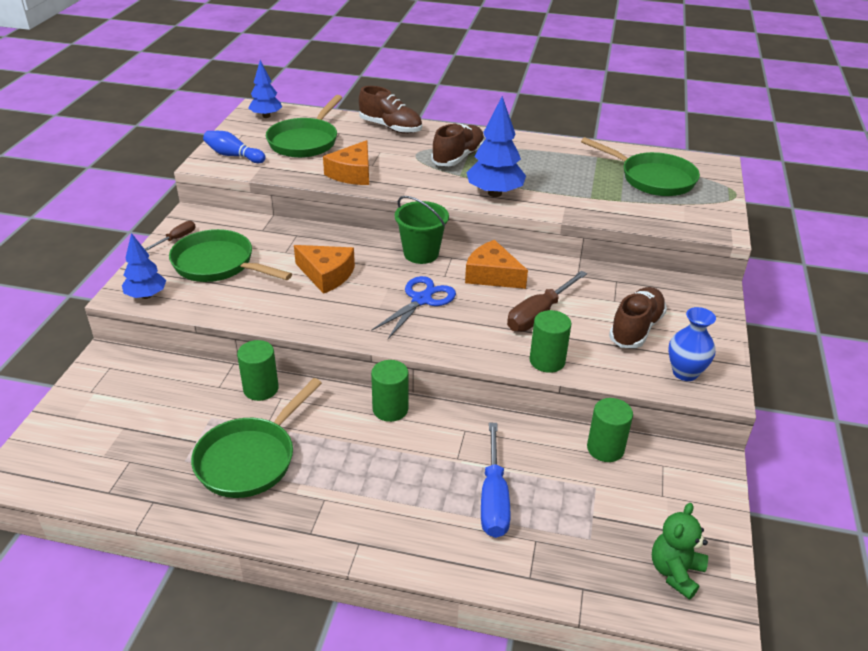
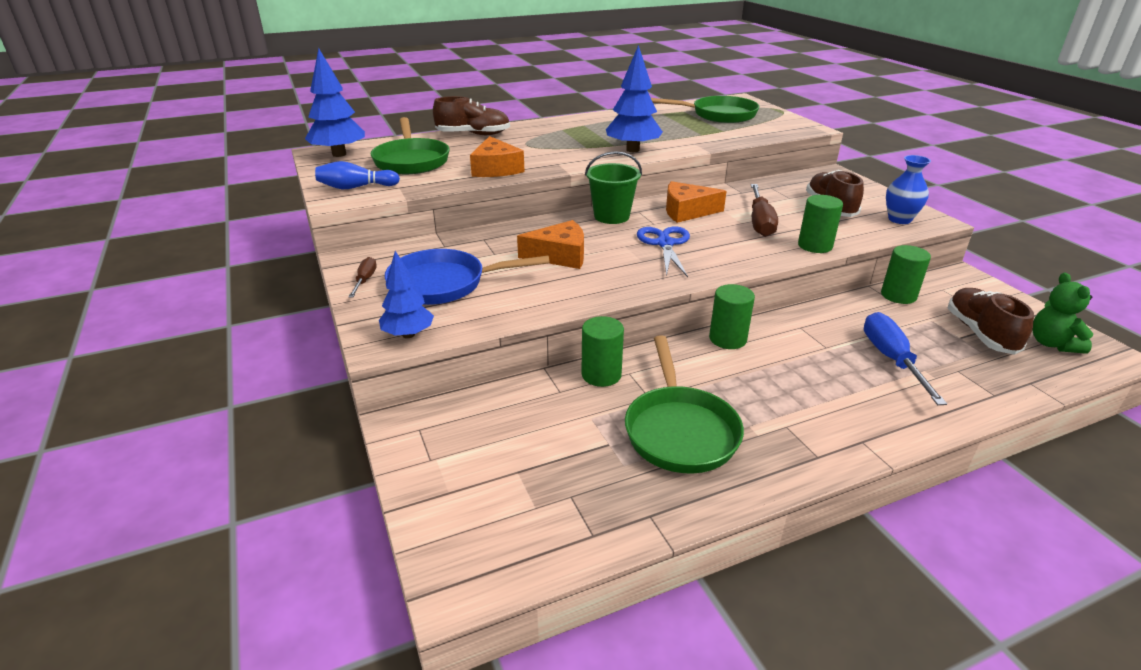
camera: 35 degrees left, 5 degrees down
green pan [169,229,292,282] -> blue pan [385,249,550,305]
blue tree [248,60,282,118] -> blue tree [305,48,365,157], size x1.54
brown shoe [431,123,485,166] -> brown shoe moved to [948,288,1034,355]
blue screwdriver [481,423,510,538] -> blue screwdriver turned 150 degrees counterclockwise [864,312,947,405]

